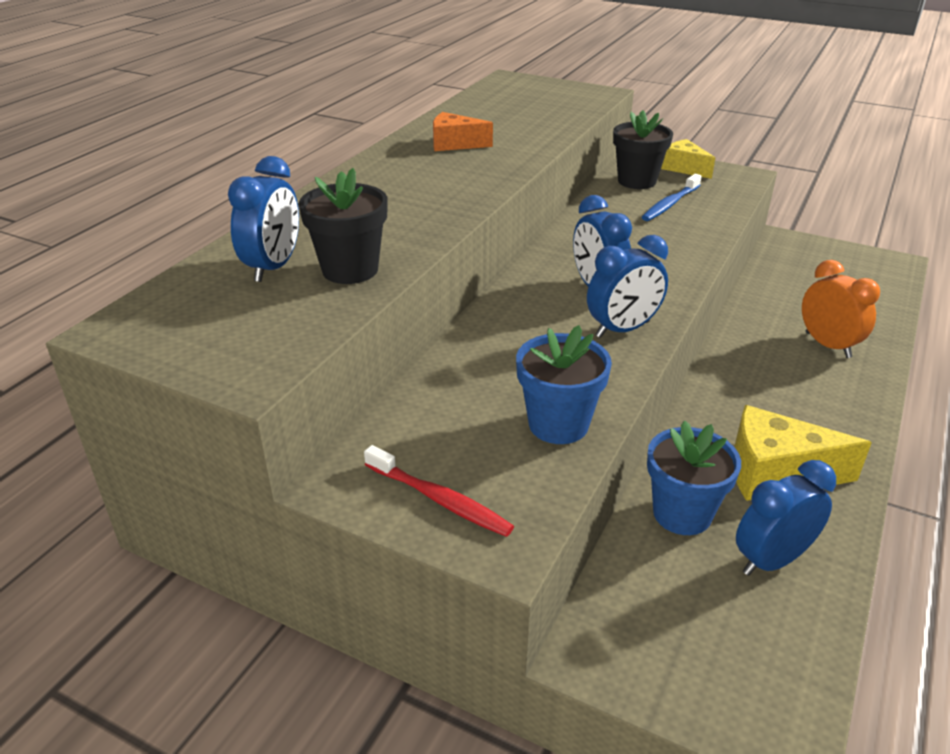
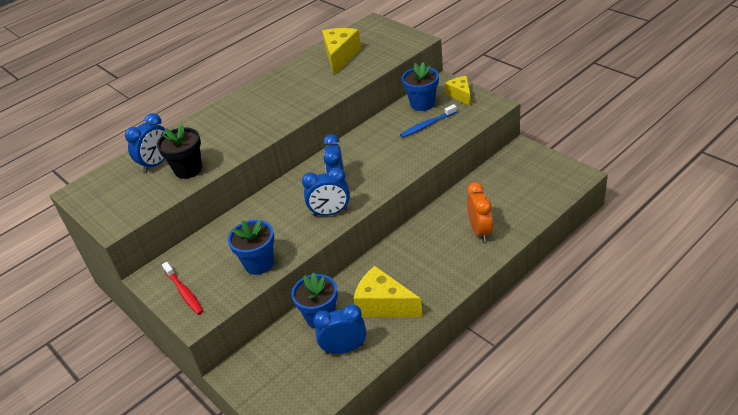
camera: 25 degrees right, 5 degrees up
orange cheese [433,112,493,151] -> none
black flower pot [613,110,673,189] -> blue flower pot [402,62,439,111]
none -> yellow cheese [322,28,361,75]

